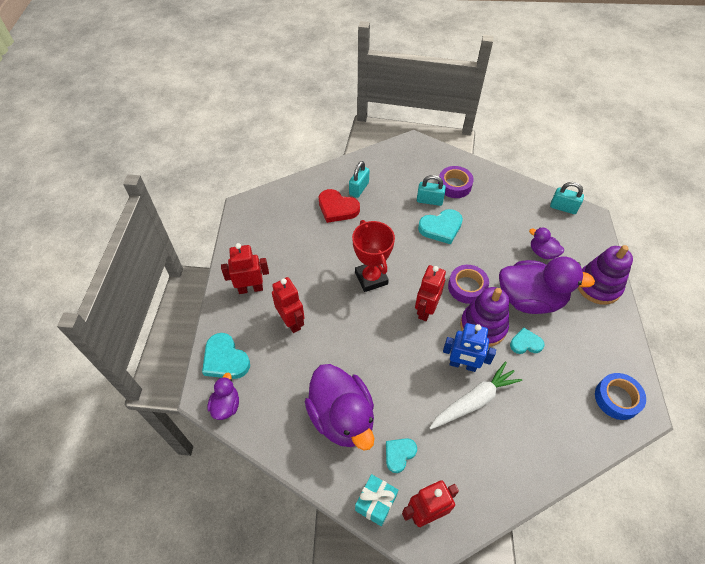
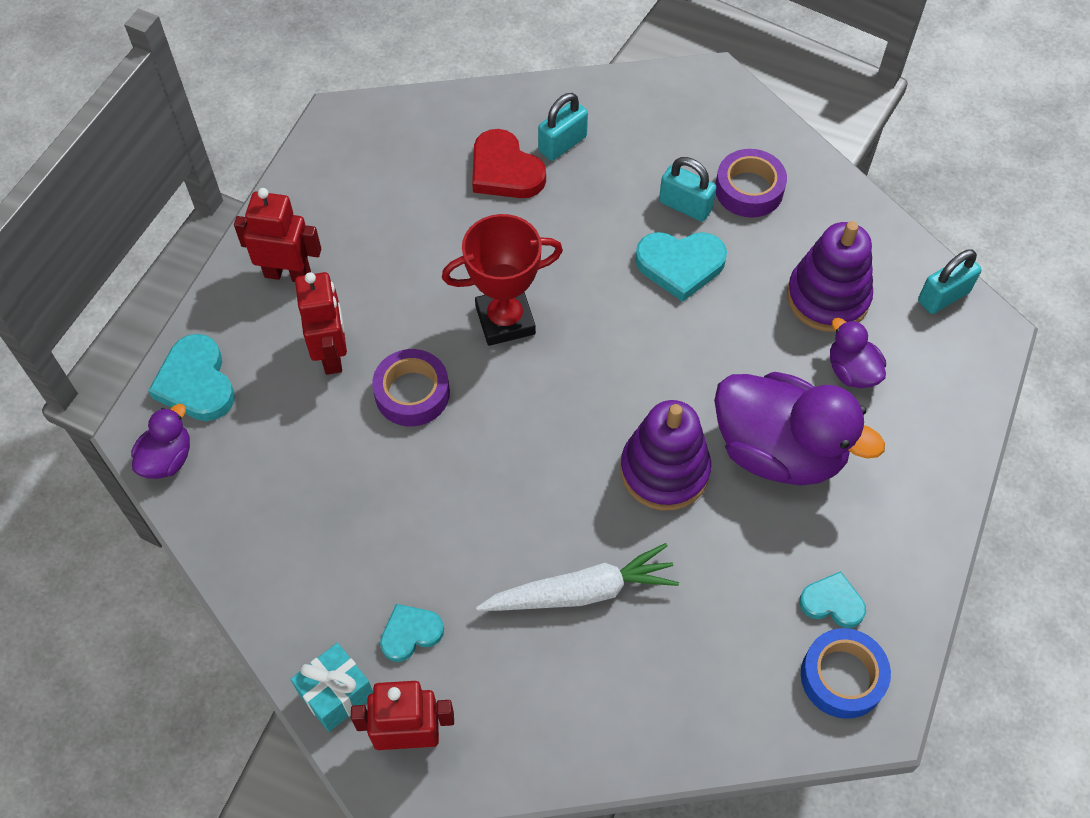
camera: 20 degrees right, 5 degrees up
purple duck [305,364,375,451] -> none
red trophy [352,220,395,292] -> red trophy turned 75 degrees clockwise [442,214,563,346]
red robot [415,265,446,321] -> none
blue robot [443,323,496,372] -> none
purple tape [448,265,489,304] -> purple tape moved to [372,349,450,426]
turquoise heart [510,328,545,354] -> turquoise heart moved to [799,571,866,628]
turquoise padlock [550,182,584,214] -> turquoise padlock turned 75 degrees counterclockwise [918,249,982,314]
purple stacking toy [578,245,633,305] -> purple stacking toy moved to [787,221,873,332]

